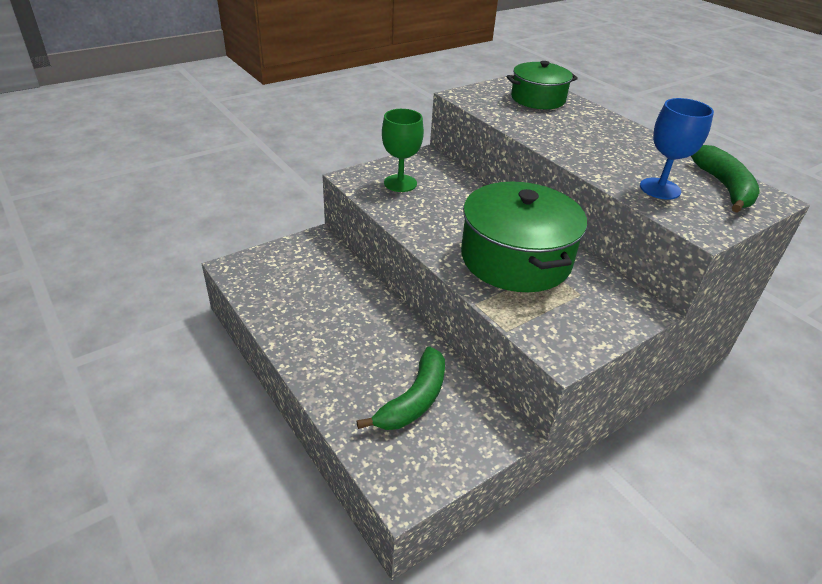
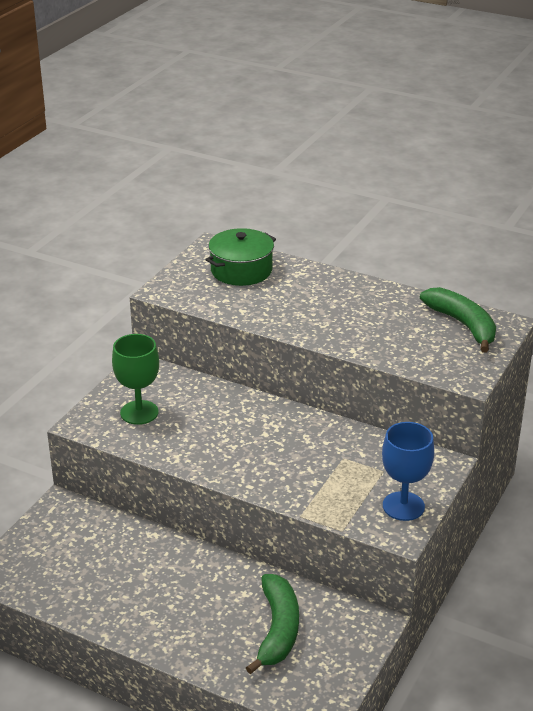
camera: 25 degrees left, 5 degrees down
green pot [461,182,587,292] -> none
blue goblet [640,98,714,200] -> blue goblet moved to [382,422,434,521]

